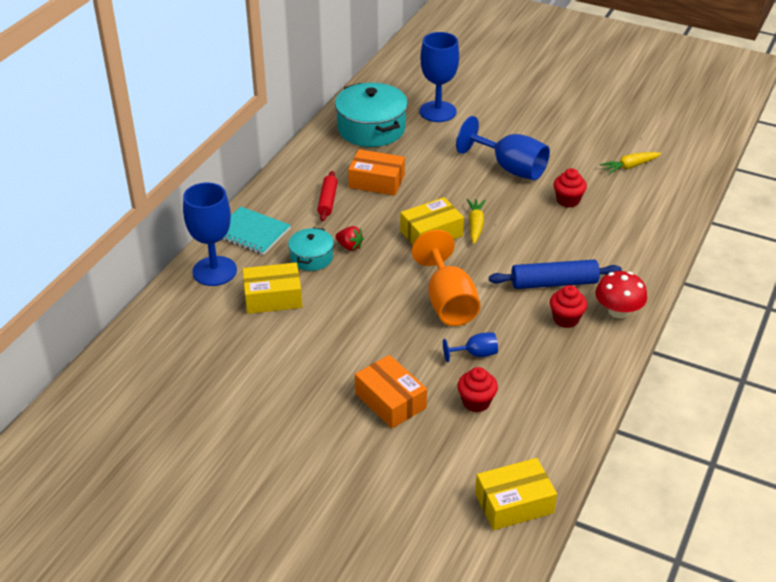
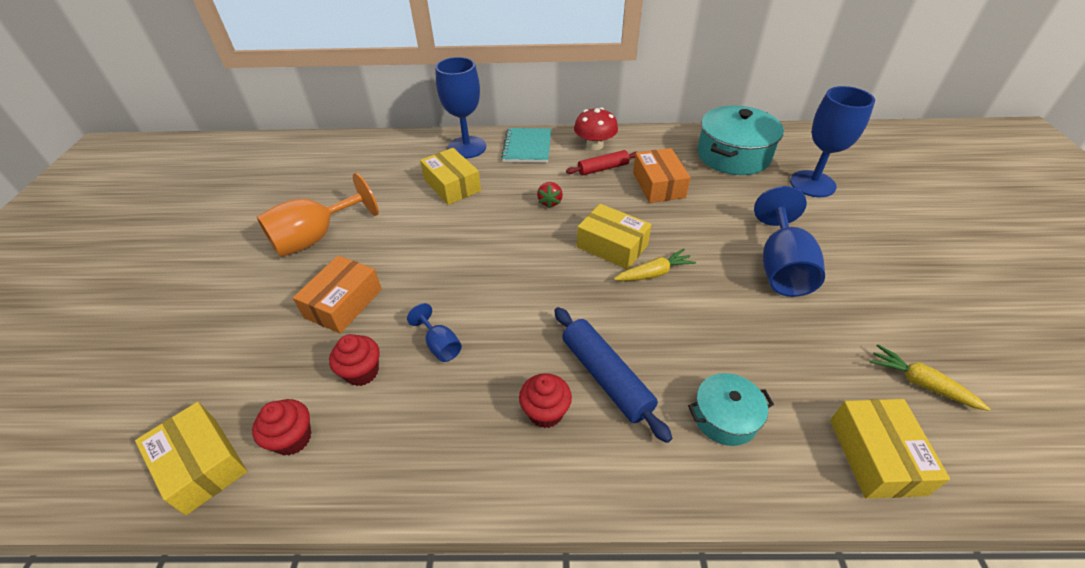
camera: 65 degrees right, 5 degrees up
turquoise pot [288,227,334,271] -> turquoise pot moved to [688,373,774,446]
orange goblet [411,230,480,326] -> orange goblet moved to [257,173,379,257]
red cupcake [554,168,587,207] -> red cupcake moved to [252,399,311,456]
red mushroom [595,271,647,318] -> red mushroom moved to [574,107,618,150]
none -> yellow box [830,399,950,499]

